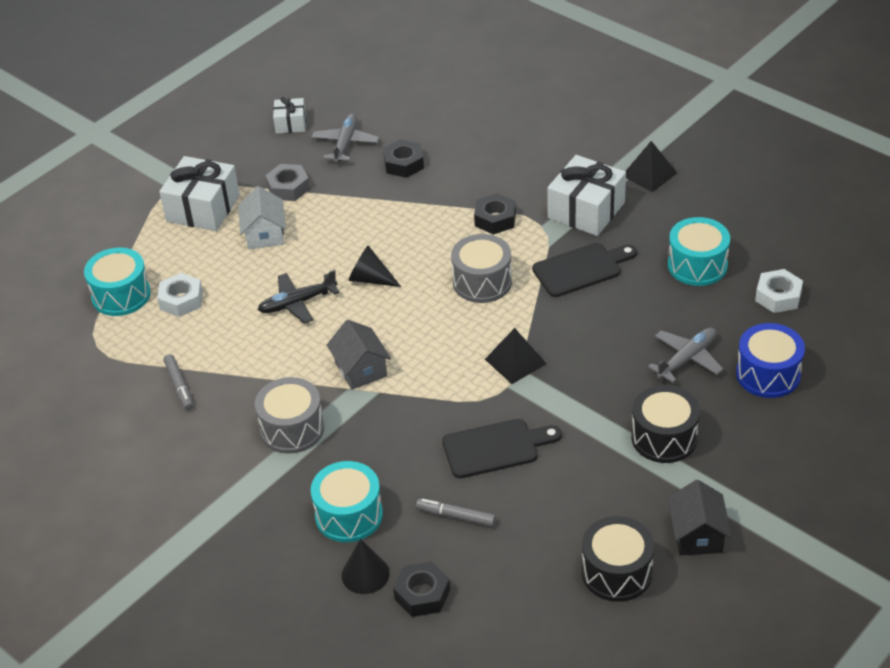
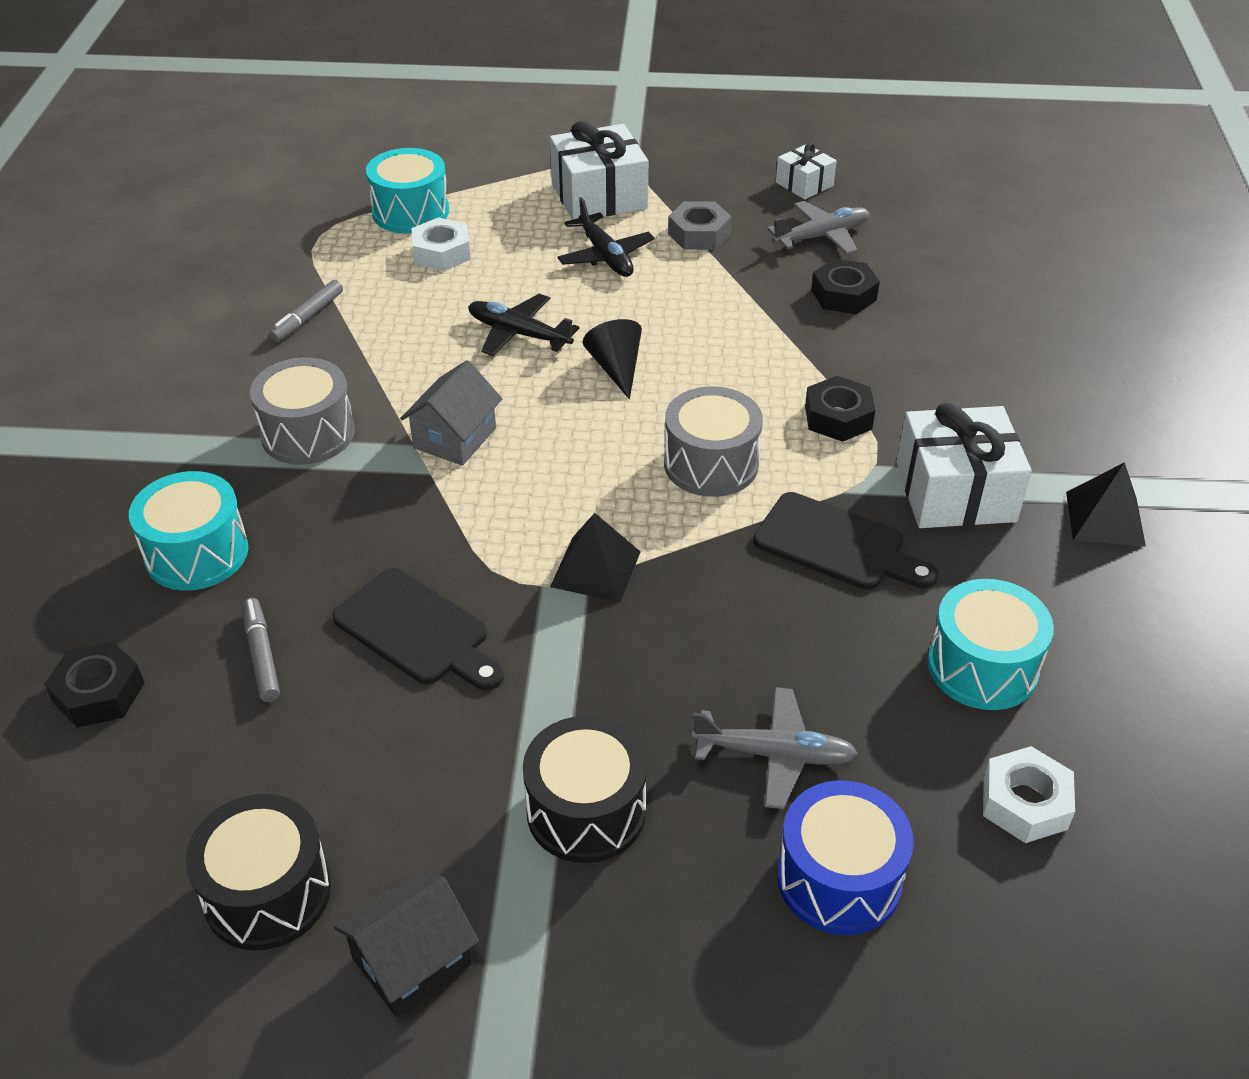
camera: 50 degrees right, 0 degrees up
white house [238,186,286,249] -> black plane [557,197,655,277]
black cone [342,539,390,594] -> none

